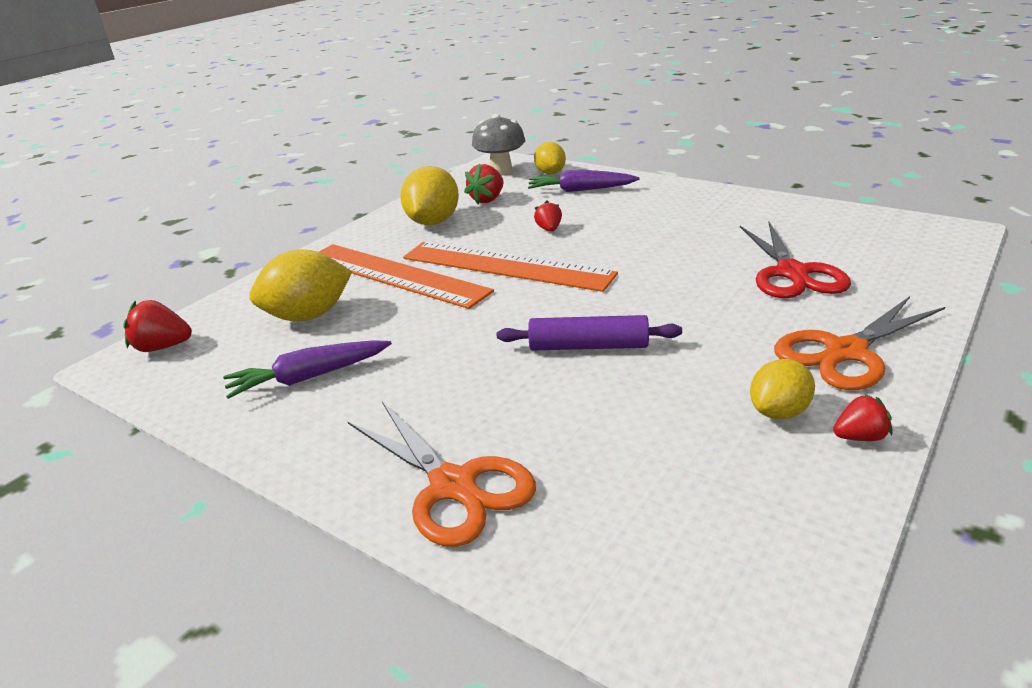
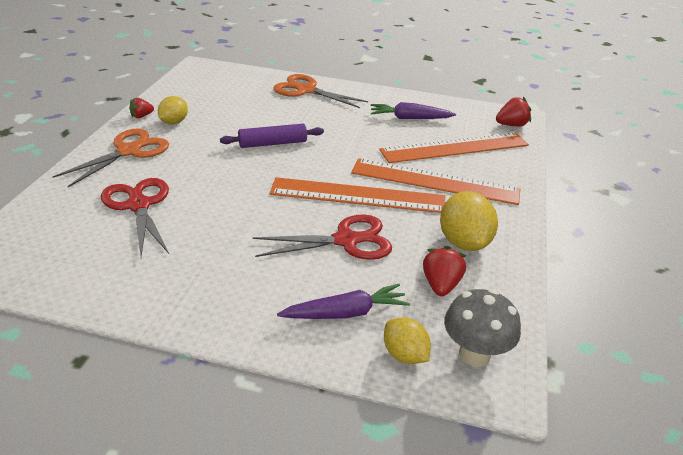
camera: 155 degrees right, 5 degrees up
purple carrot [223,340,392,399] -> purple carrot turned 135 degrees counterclockwise [371,102,456,119]
yellow lemon [249,249,352,321] -> orange ruler [379,132,529,163]
red strawberry [534,201,562,232] -> red scissors [253,214,392,260]

